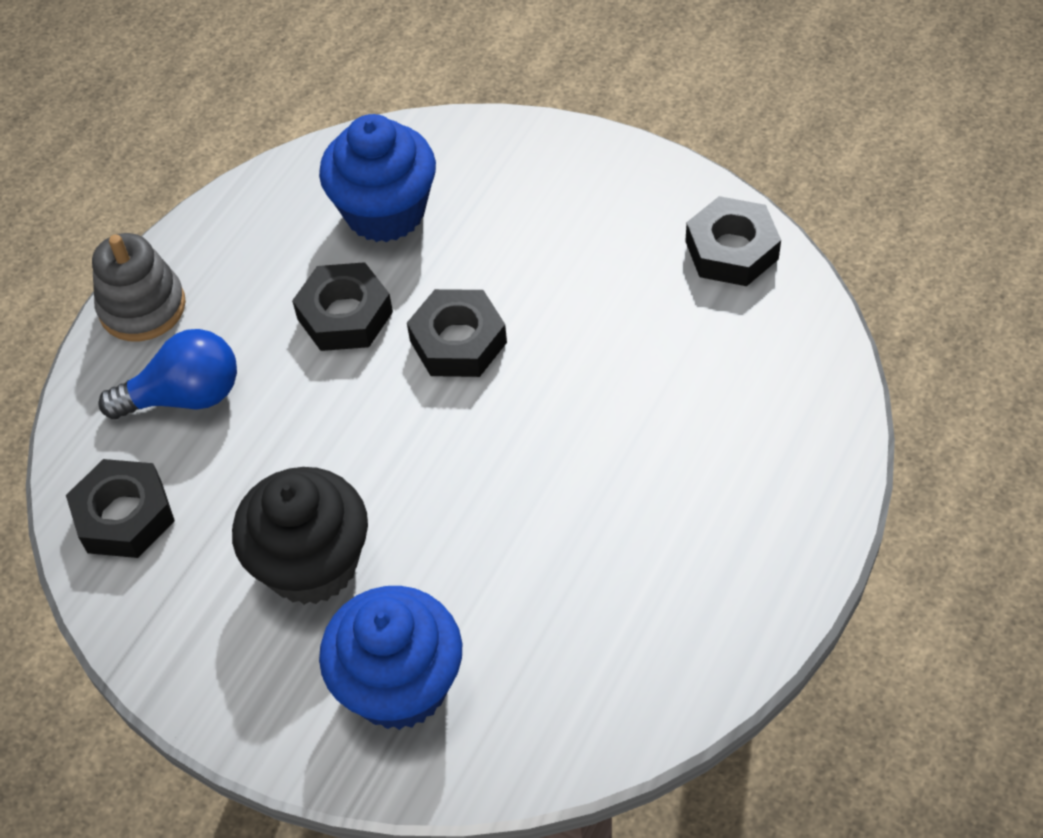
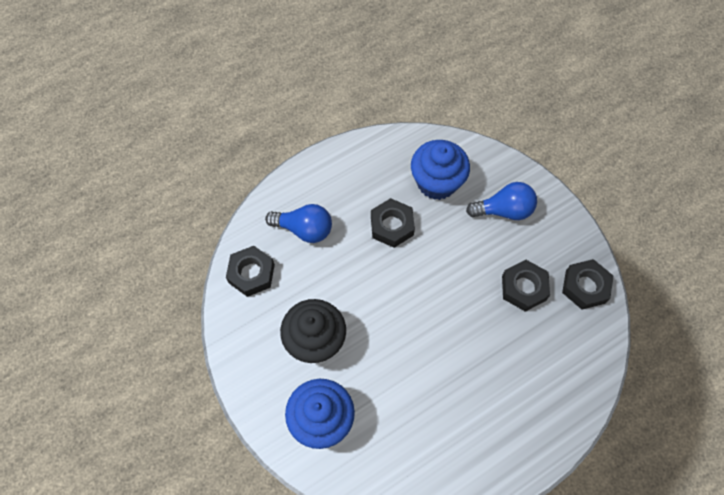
camera: 25 degrees right, 10 degrees up
grey stacking toy [92,233,186,341] -> none
black nut [407,289,507,377] -> black nut moved to [502,260,550,312]
none -> blue light bulb [466,182,537,220]

